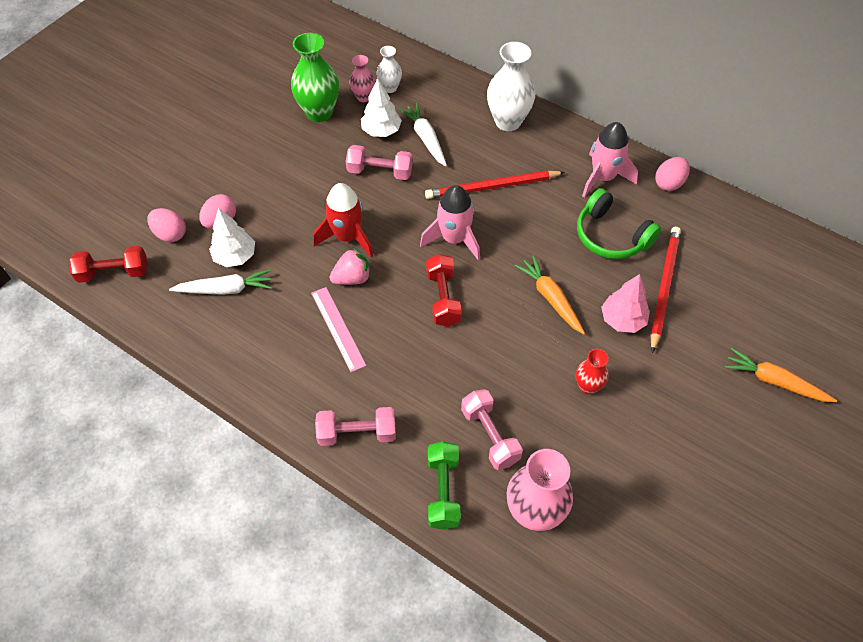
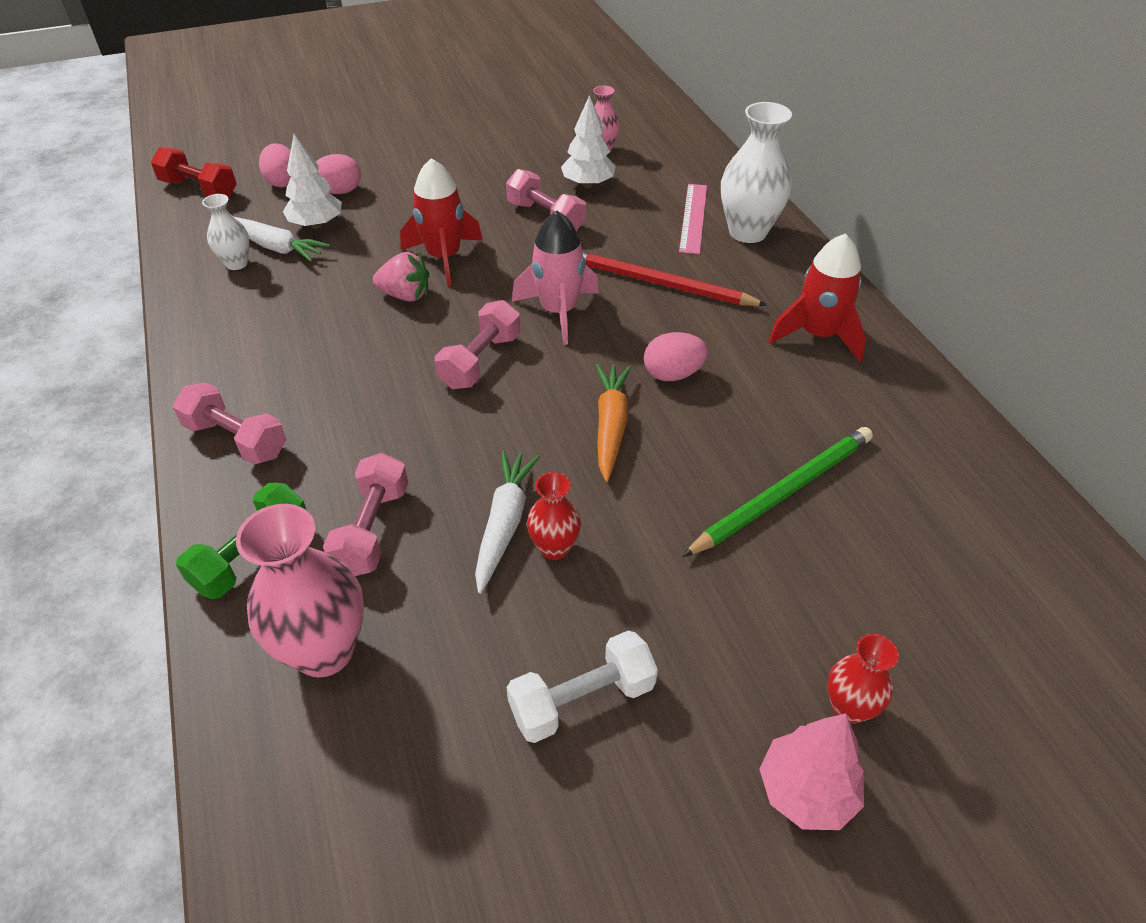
camera: 35 degrees right, 10 degrees down
green vase [291,33,339,122] -> none
pink ruler [311,287,366,372] -> pink ruler moved to [679,184,707,254]
white vase [377,46,402,93] -> white vase moved to [202,194,249,270]
white carrot [399,103,447,166] -> white carrot moved to [475,450,540,594]
red dumbbell [426,254,462,327] -> pink dumbbell [435,300,521,389]
green headphones [577,188,661,259] -> none
pink rocket [582,122,638,197] -> red rocket [769,233,866,362]
pink tree [601,274,650,333] -> pink tree moved to [760,714,864,830]
red pencil [650,227,681,353] -> green pencil [682,427,873,557]
pink egg [655,157,690,191] -> pink egg moved to [644,332,708,381]
orange carrot [724,348,837,402] -> red vase [827,634,899,724]
none -> white dumbbell [507,630,658,743]

